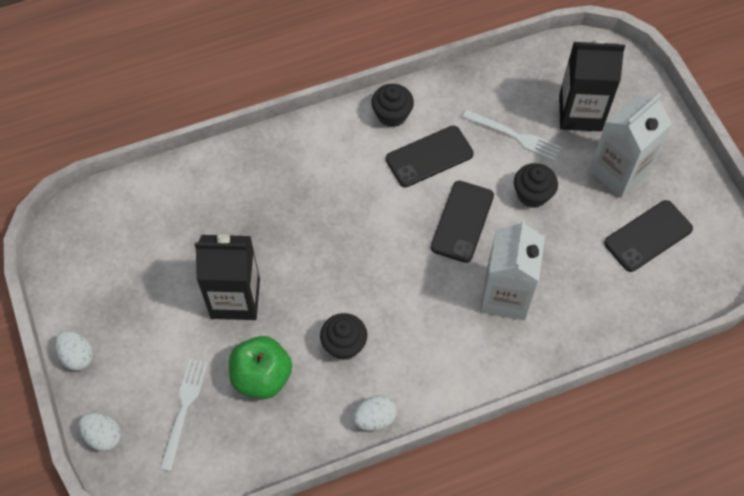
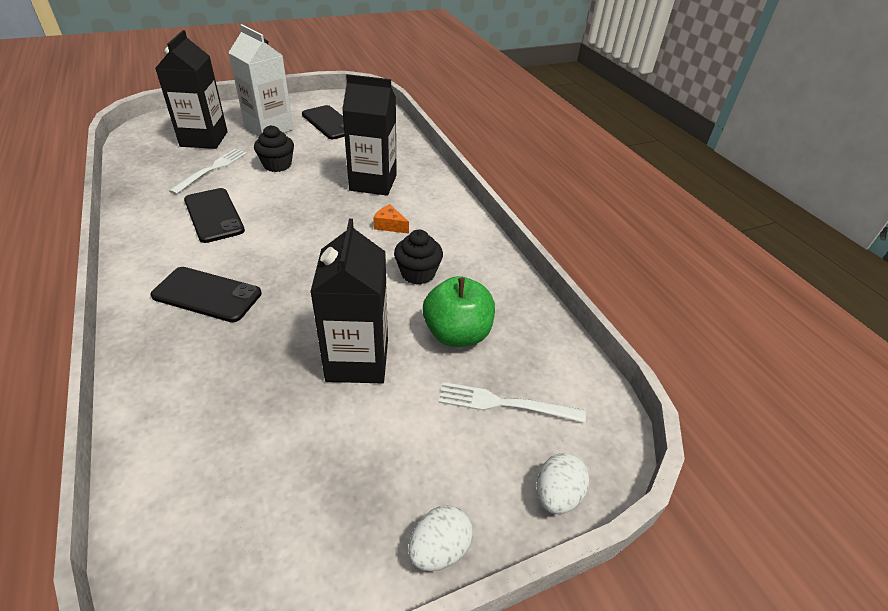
camera: 95 degrees left, 20 degrees down
white egg [353,395,397,431] -> none
black cupcake [371,84,414,127] -> none
black phone [431,181,494,263] -> black phone moved to [150,267,262,322]
white carton [480,219,545,320] -> black carton [342,74,397,196]
none -> orange cheese [373,204,409,234]

